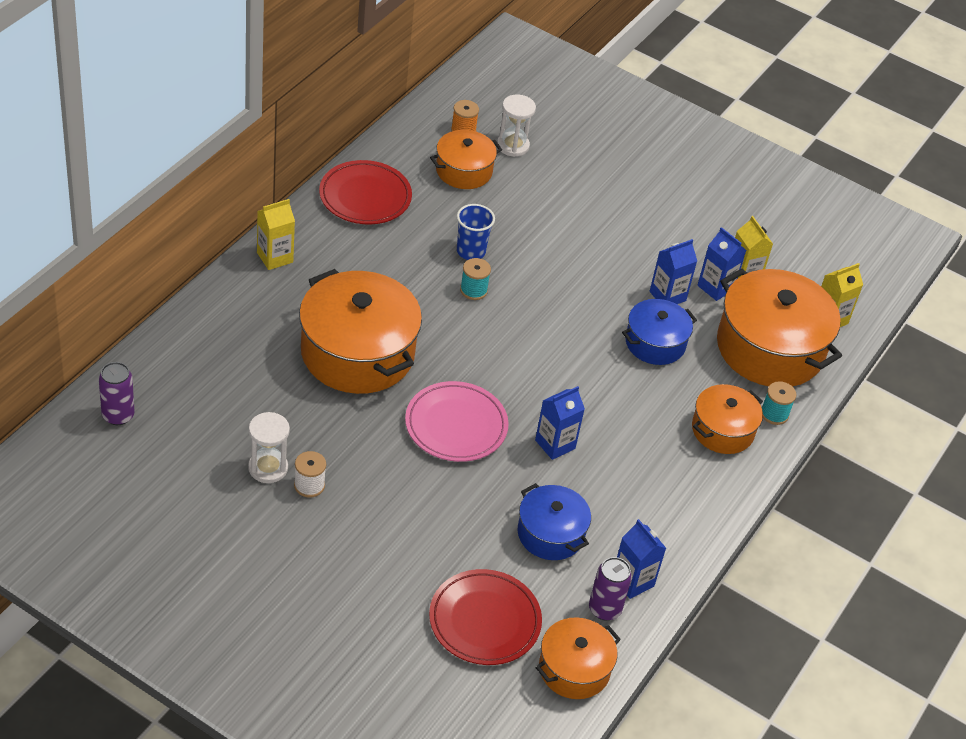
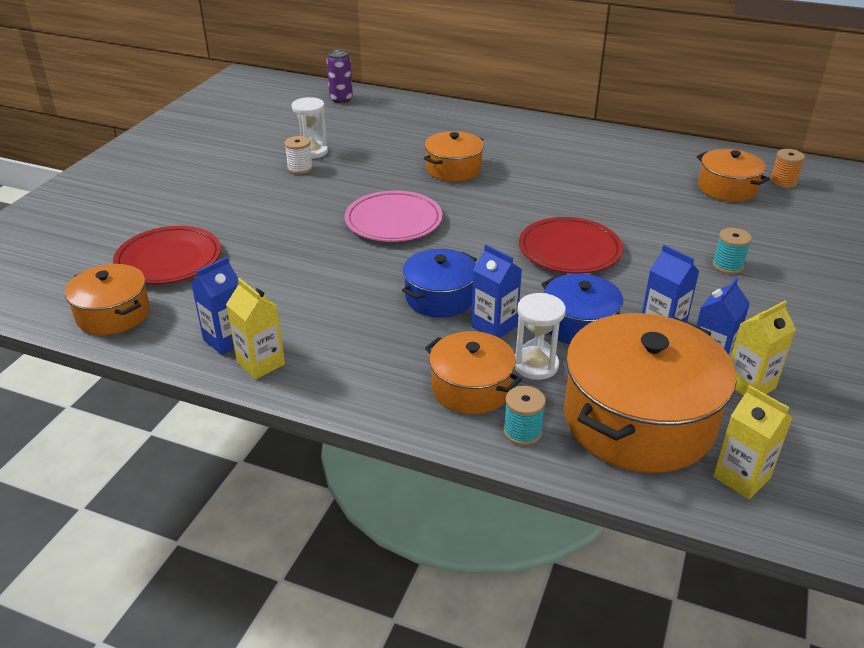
camera: 85 degrees right, 10 degrees down
yellow carton [257,199,295,270] -> yellow carton moved to [226,278,285,379]
orange pot [299,269,422,394] -> orange pot [424,131,484,182], size x0.56
red plate [319,160,412,224] -> red plate moved to [519,217,623,274]
blue cup [457,204,495,260] -> none
turquoise spool [460,258,491,300] -> turquoise spool moved to [713,228,752,274]
white hourglass [497,94,536,157] -> white hourglass moved to [515,293,566,380]
blue pot [518,483,591,560] -> blue pot moved to [402,249,477,318]
blue carton [535,386,585,460] -> blue carton moved to [471,244,522,338]
purple can [589,557,632,621] -> none

